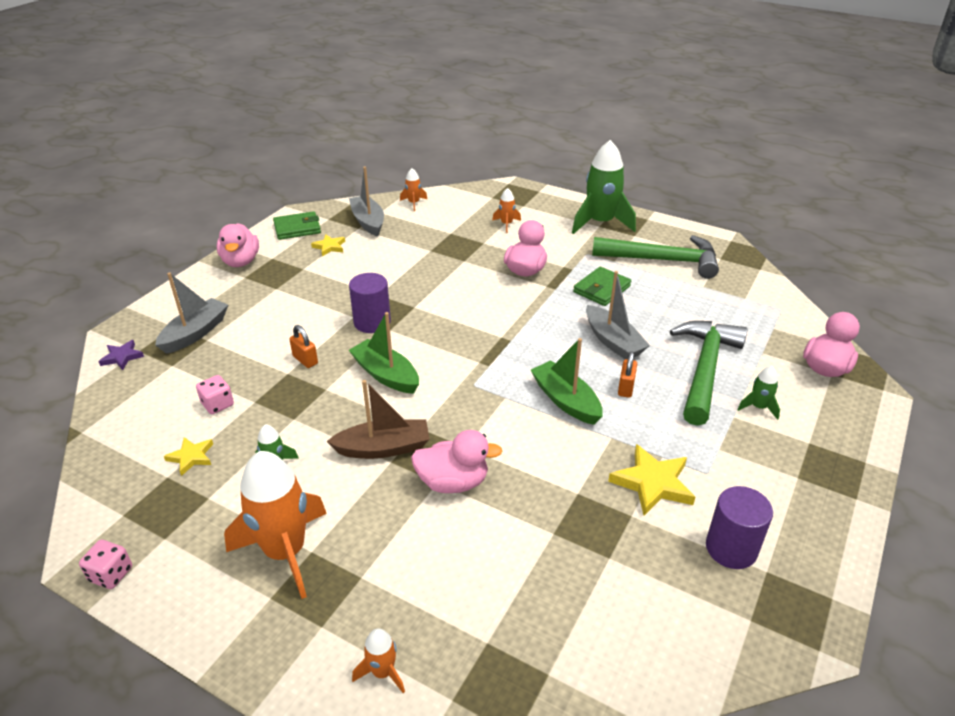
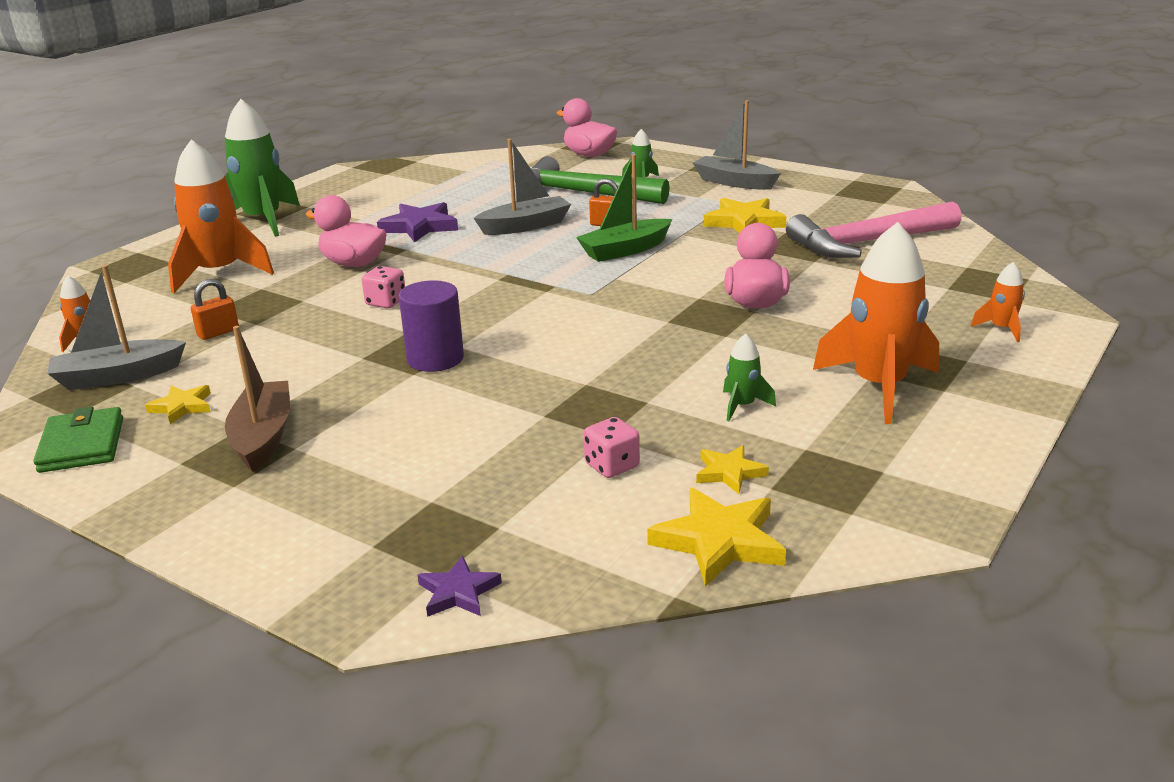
camera: 85 degrees left, 10 degrees down
pink dice [79,540,132,589] -> pink dice moved to [362,266,405,309]
grey boat [155,273,228,354] -> grey boat moved to [693,100,781,190]
pink duck [217,223,259,267] -> none
orange padlock [289,325,318,368] -> orange padlock moved to [191,279,239,340]
brown boat [326,380,430,459] -> brown boat moved to [225,326,290,472]
green boat [349,312,419,394] -> none
orange rocket [492,188,521,233] -> orange rocket [168,139,274,293], size x2.20
green wallet [573,267,631,306] -> purple star [377,202,458,243]
green hammer [592,235,719,279] -> none
purple cylinder [706,486,773,569] -> none
none -> yellow star [647,487,786,587]
none -> pink hammer [786,201,962,258]

